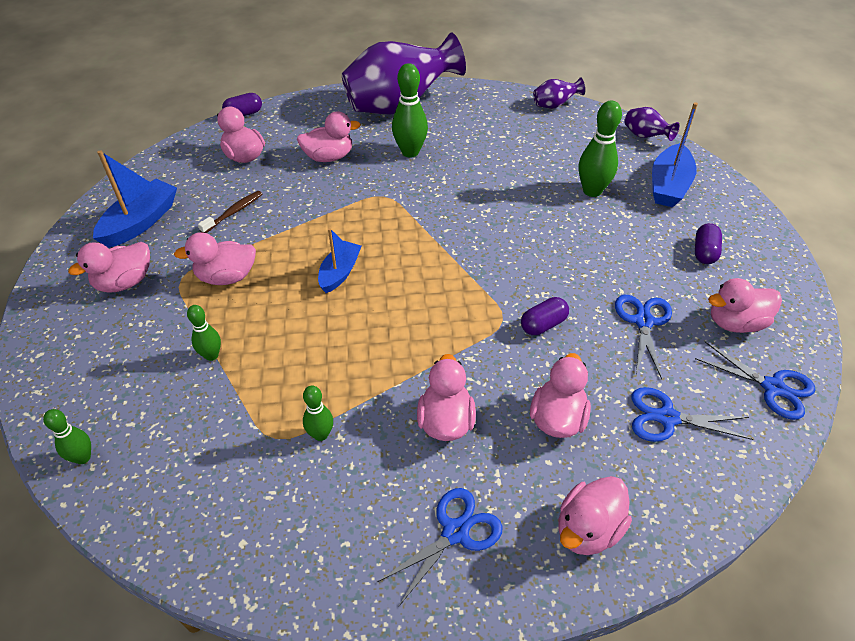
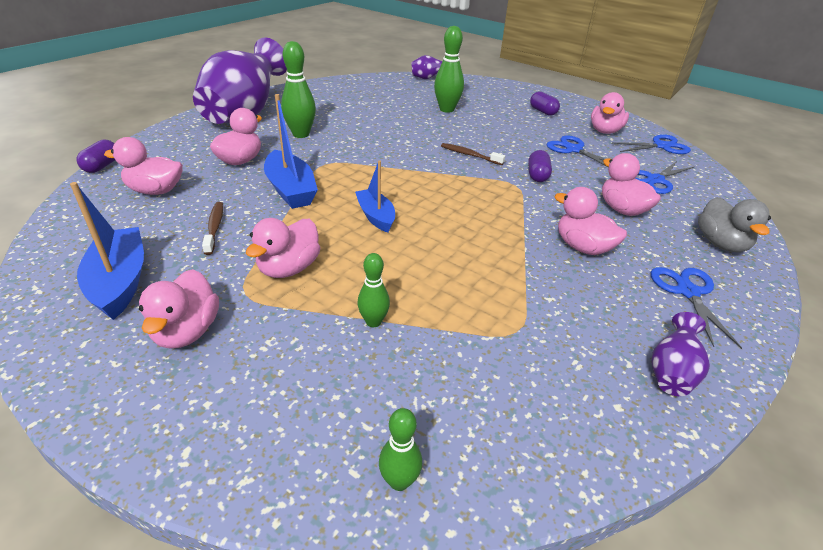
camera: 50 degrees left, 10 degrees down
green bowling pin [303,386,333,441] -> none
purple vase [533,77,585,109] -> purple vase moved to [651,312,710,396]
pink duck [559,476,632,555] -> grey duck [698,197,771,252]
blue boat [652,102,698,207] -> blue boat moved to [264,94,318,209]
none -> brown toothbrush [441,143,505,165]

